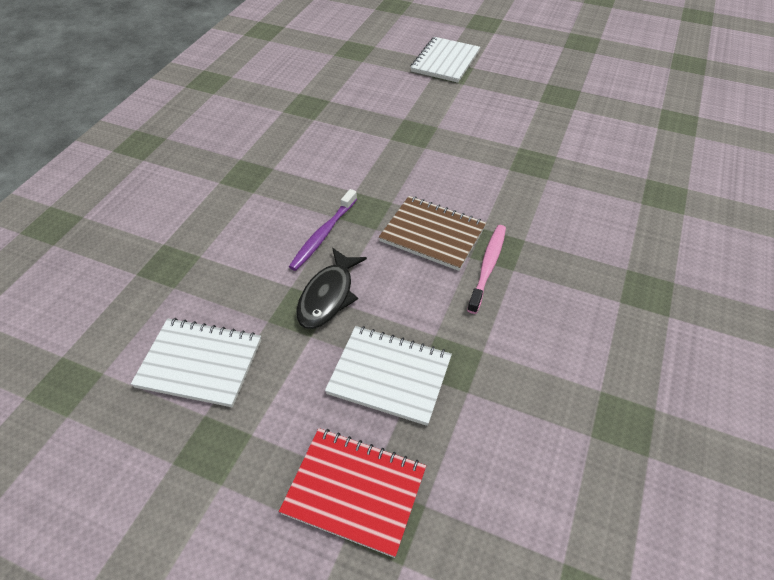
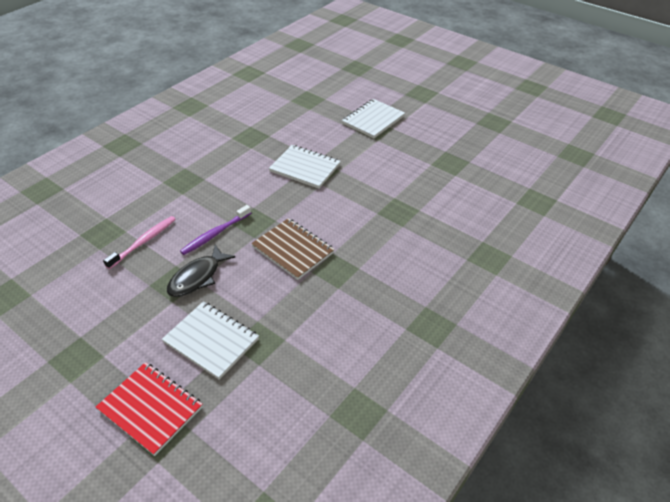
camera: 15 degrees right, 5 degrees down
white notebook [131,318,261,407] -> white notebook moved to [269,145,341,189]
pink toothbrush [467,225,506,314] -> pink toothbrush moved to [103,216,176,269]

